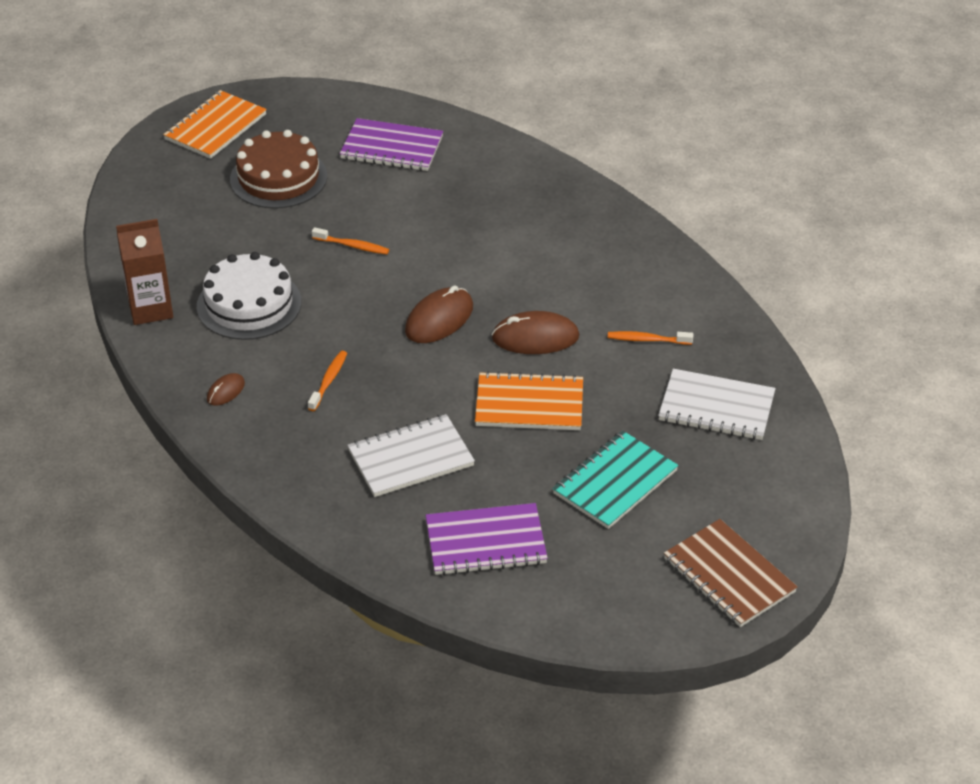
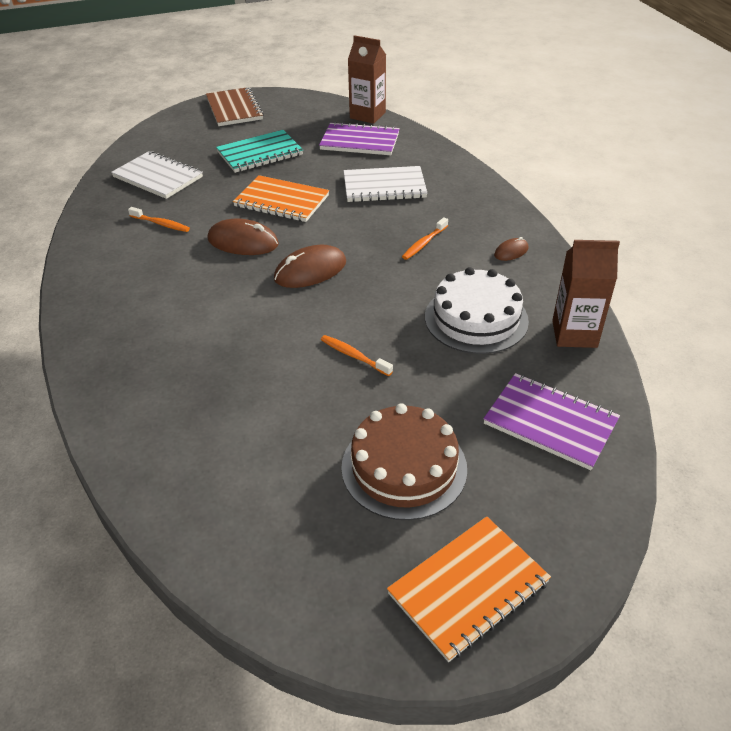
camera: 160 degrees left, 0 degrees up
purple notebook [340,118,443,171] -> purple notebook moved to [483,373,620,470]
none -> brown carton [348,35,386,124]

